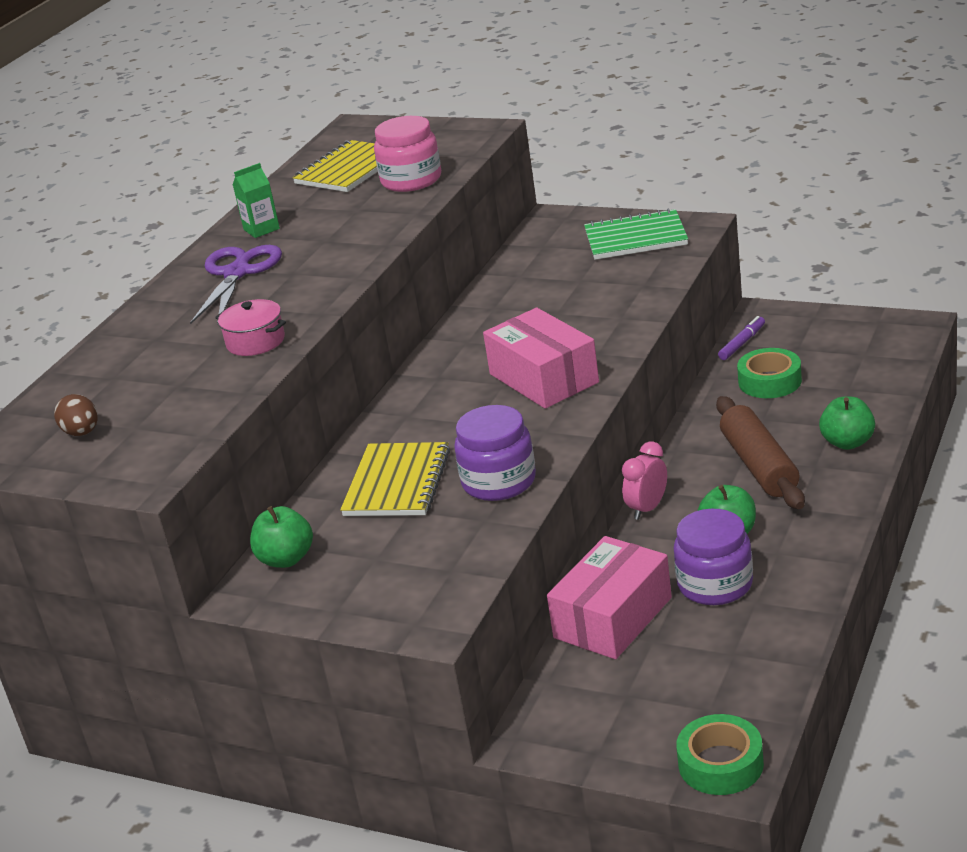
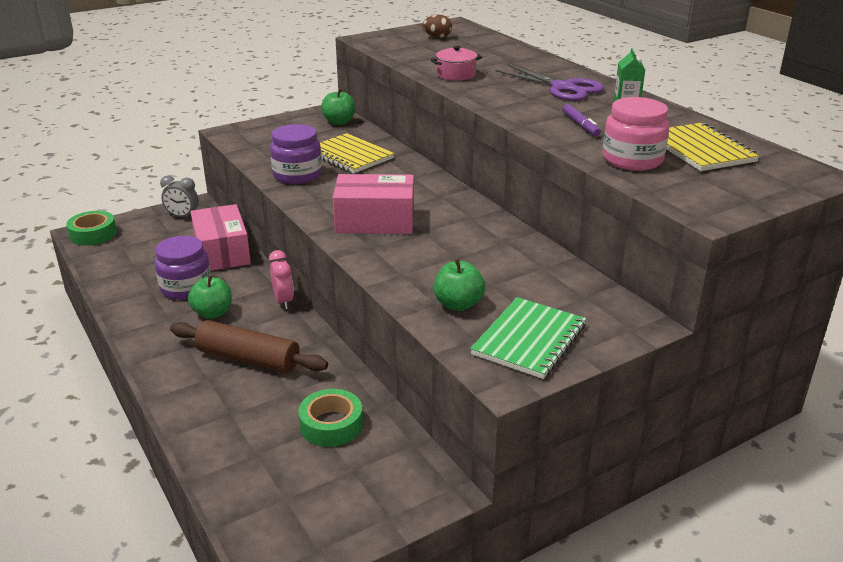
camera: 120 degrees right, 0 degrees up
purple marker [718,316,765,360] -> purple marker moved to [563,104,601,136]
green apple [819,397,875,450] -> green apple moved to [434,259,485,311]
none -> grey clock [160,176,199,217]

